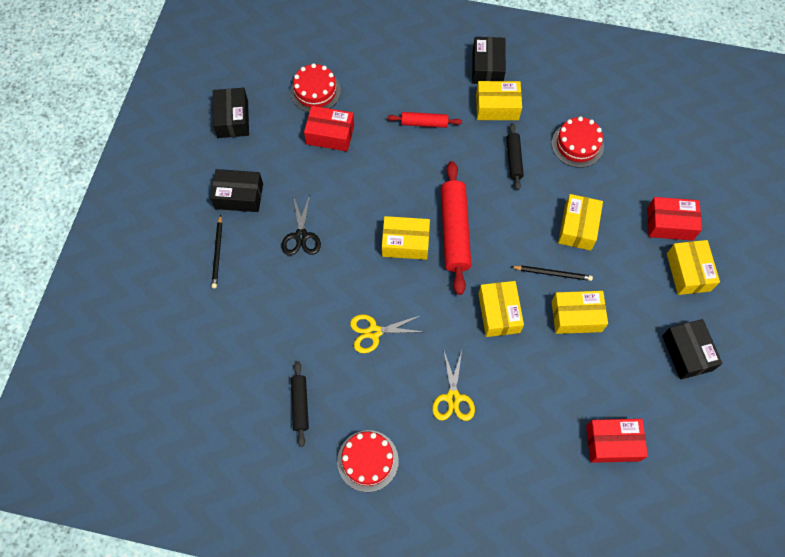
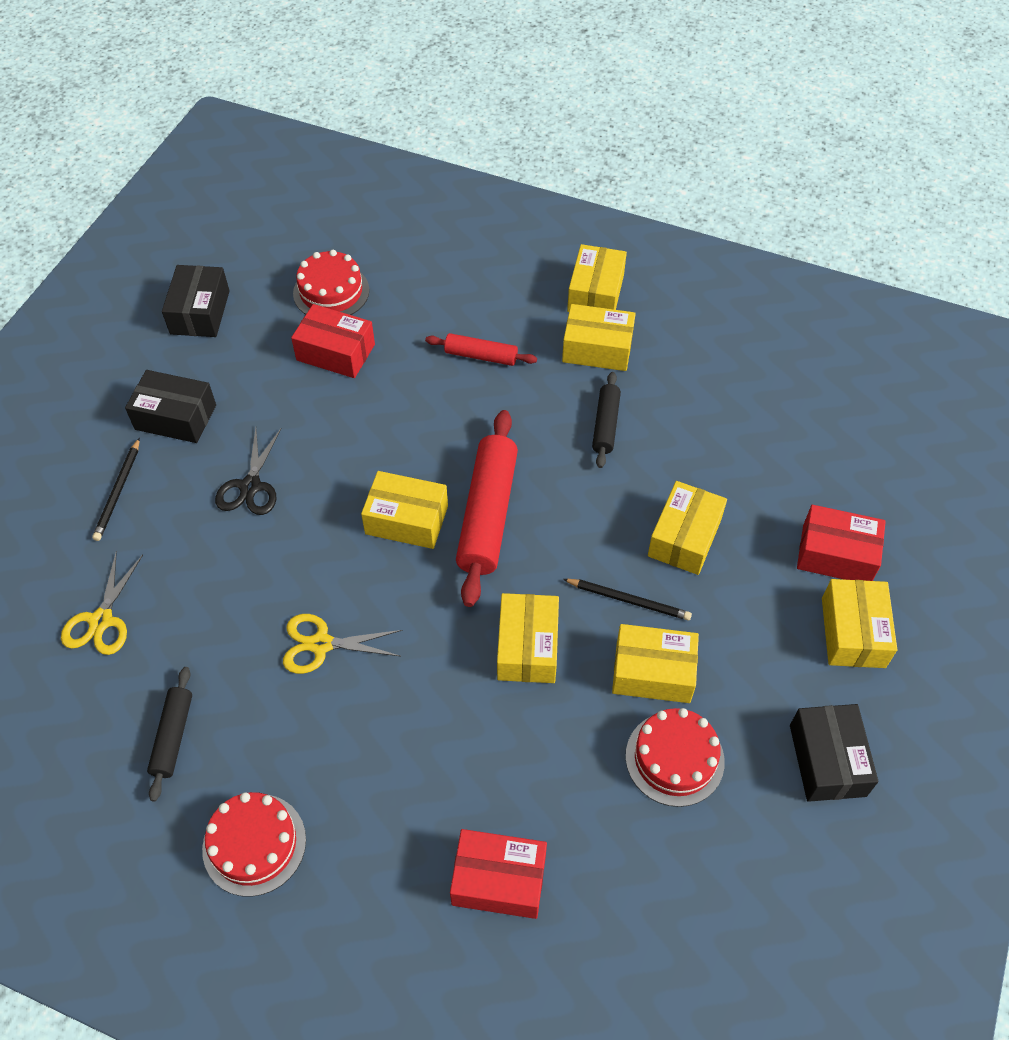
camera: 10 degrees right, 10 degrees down
yellow scissors [432,351,475,421] -> yellow scissors moved to [61,551,143,655]
black box [472,37,506,84] -> yellow box [567,244,627,312]
red cake [552,116,604,168] -> red cake moved to [626,708,725,807]
red box [586,419,648,463] -> red box moved to [450,829,547,919]

